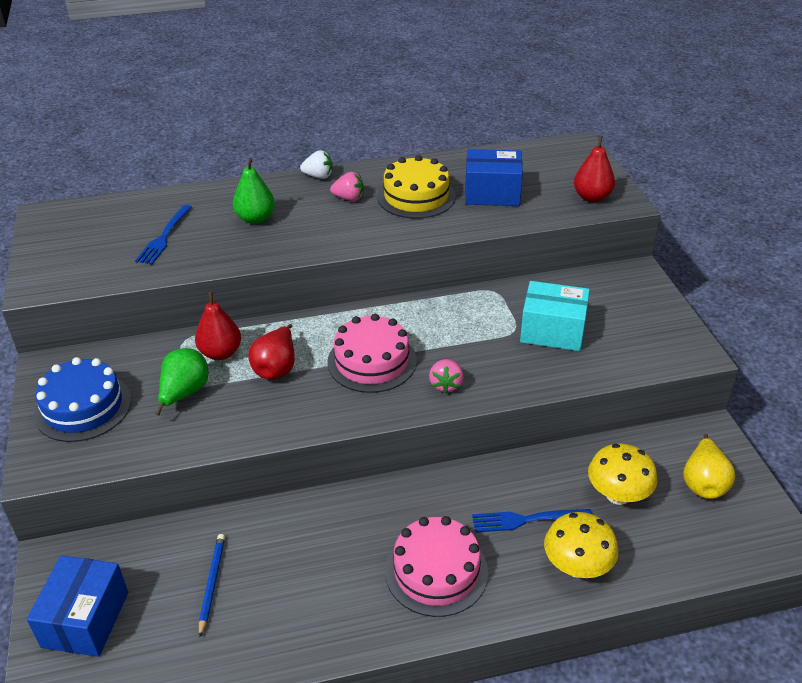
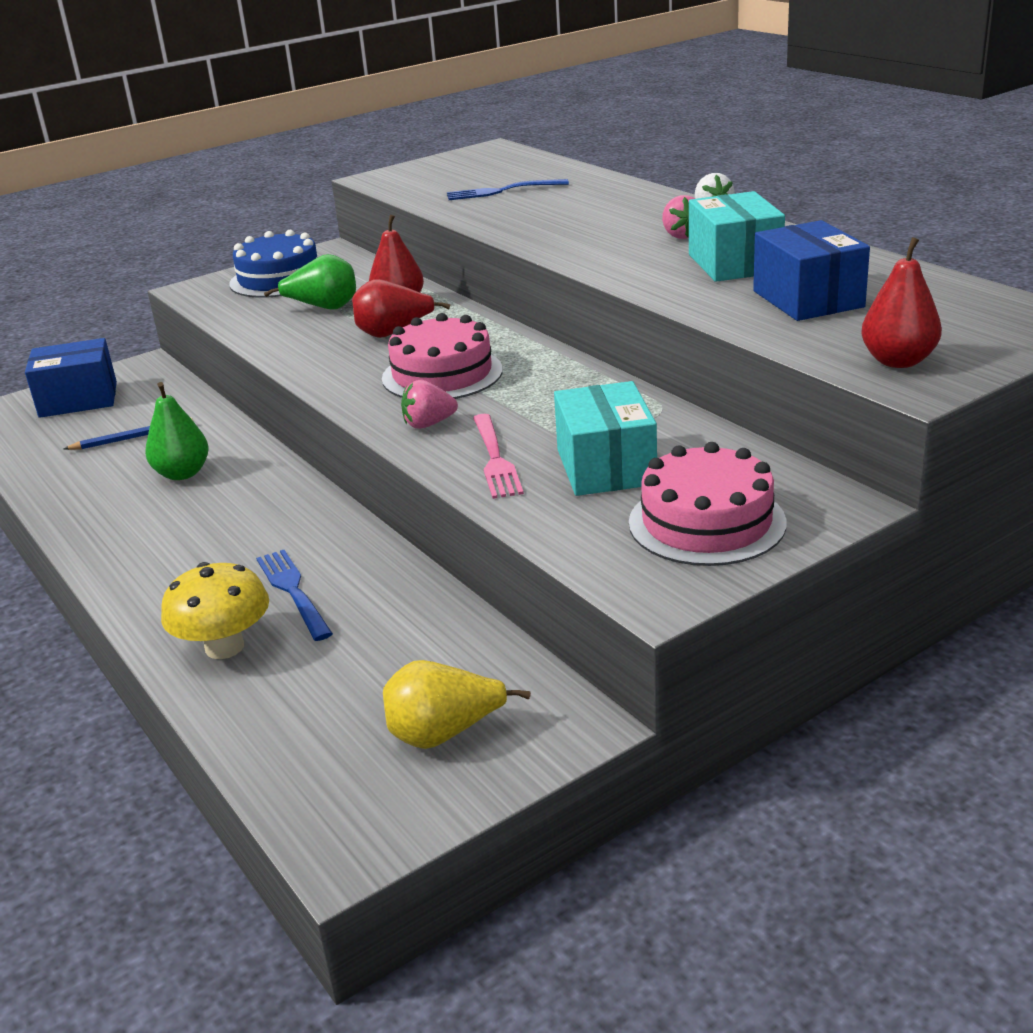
camera: 70 degrees right, 10 degrees down
green pear [233,158,275,224] -> green pear moved to [145,382,209,480]
yellow cake [377,155,456,219] -> turquoise box [689,191,785,282]
pink cake [385,516,488,617] -> pink cake moved to [629,442,786,566]
yellow mushroom [588,444,657,505] -> none
none -> pink fork [473,414,524,499]

